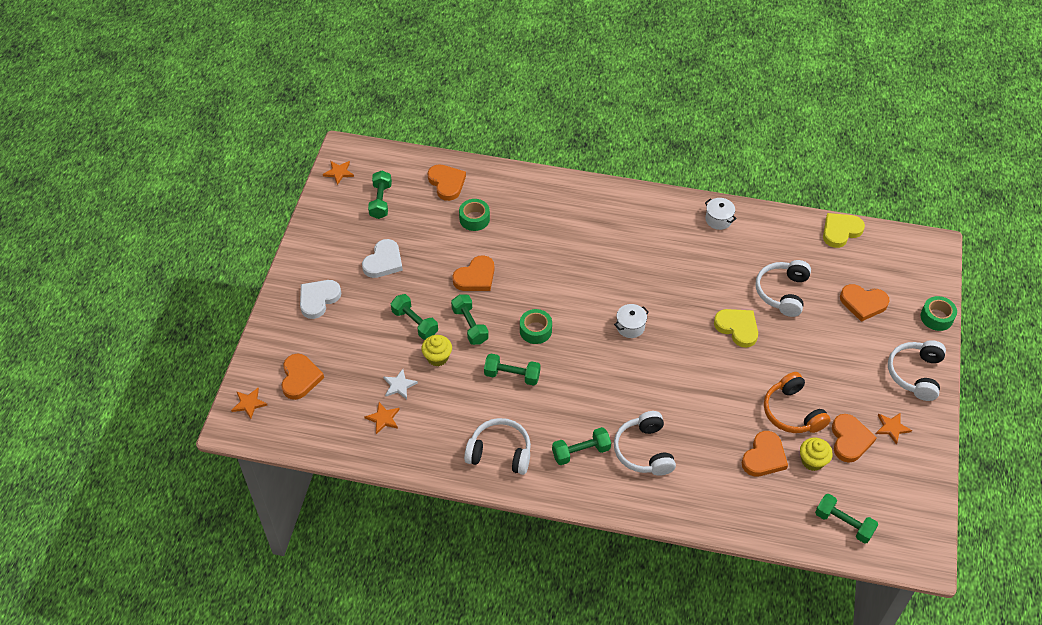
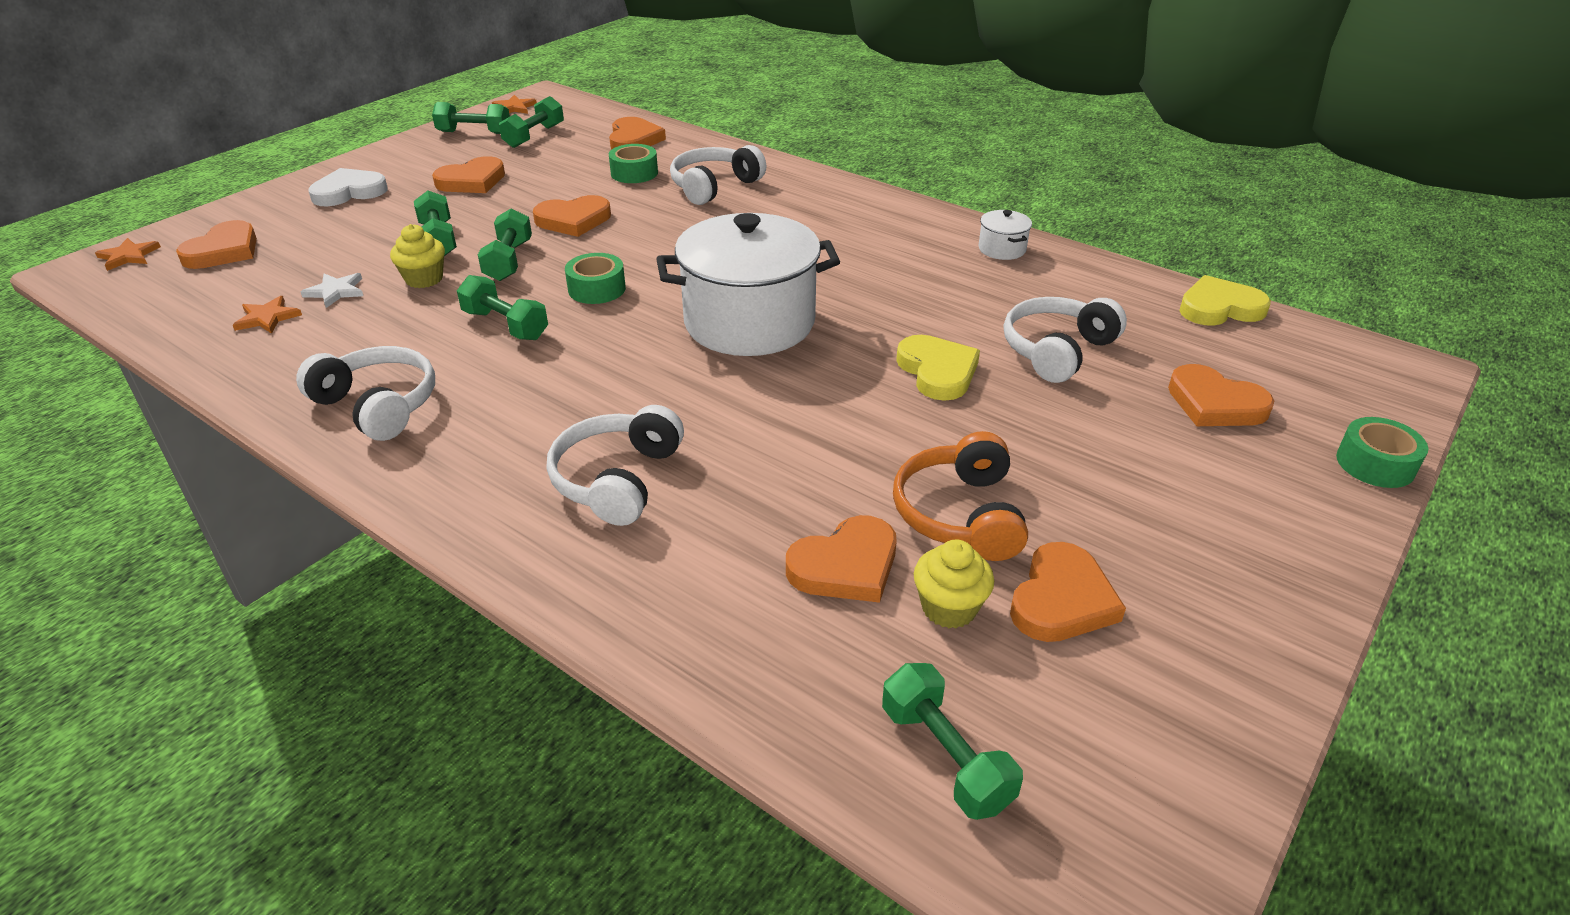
camera: 25 degrees right, 15 degrees down
white heart [362,239,403,278] -> orange heart [432,156,505,193]
green dumbbell [552,427,611,465] -> green dumbbell moved to [432,102,510,134]
white pot [614,304,649,338] -> white pot [656,213,840,356], size x2.47
orange star [876,412,912,445] -> none
white headphones [888,340,946,401] -> white headphones moved to [670,145,767,205]

